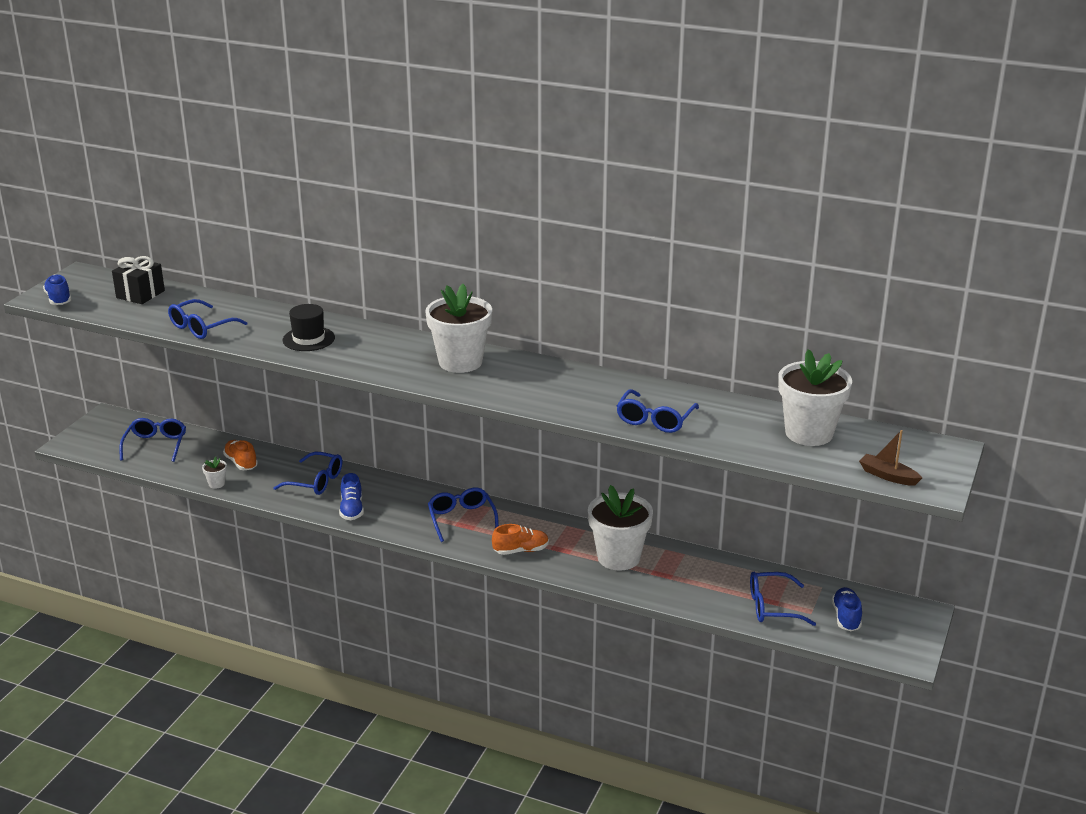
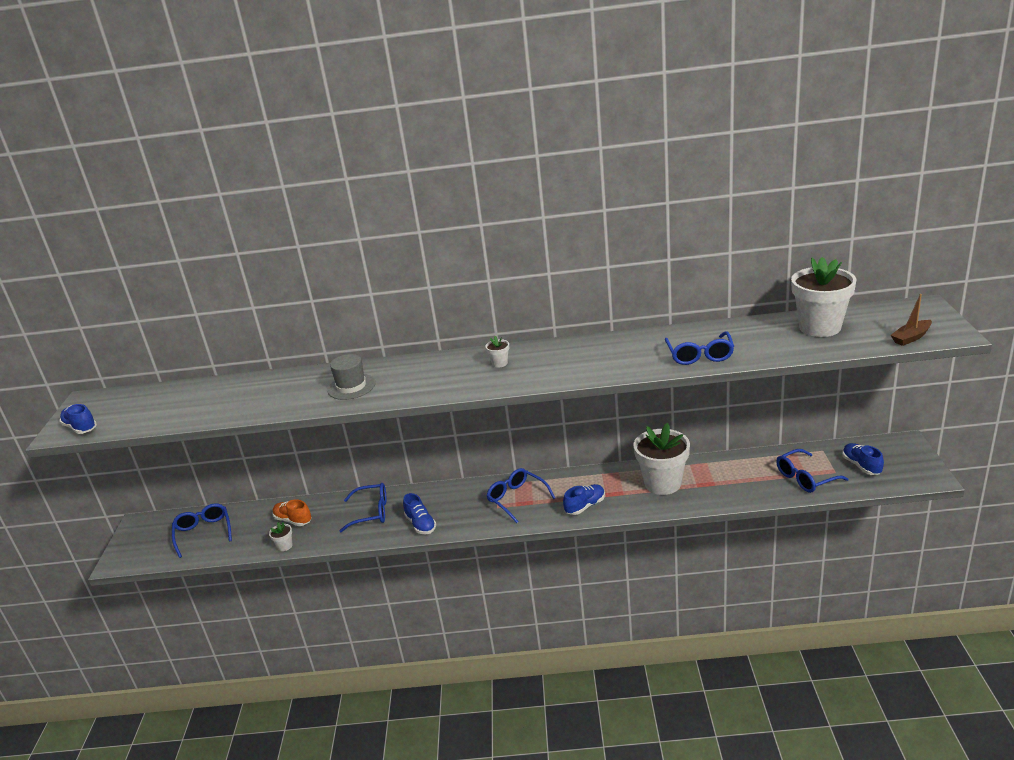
camera: 20 degrees left, 0 degrees up
black gift [112,256,165,304] -> none
blue glasses [168,299,247,339] -> none
black hat [283,304,335,351] -> grey hat [327,354,376,400]
white flower pot [425,284,492,373] -> white flower pot [485,336,509,368], size x0.40
orange shoe [492,524,549,555] -> blue shoe [563,484,605,515]
brown boat [859,430,922,486] -> brown boat turned 45 degrees counterclockwise [890,294,932,346]

